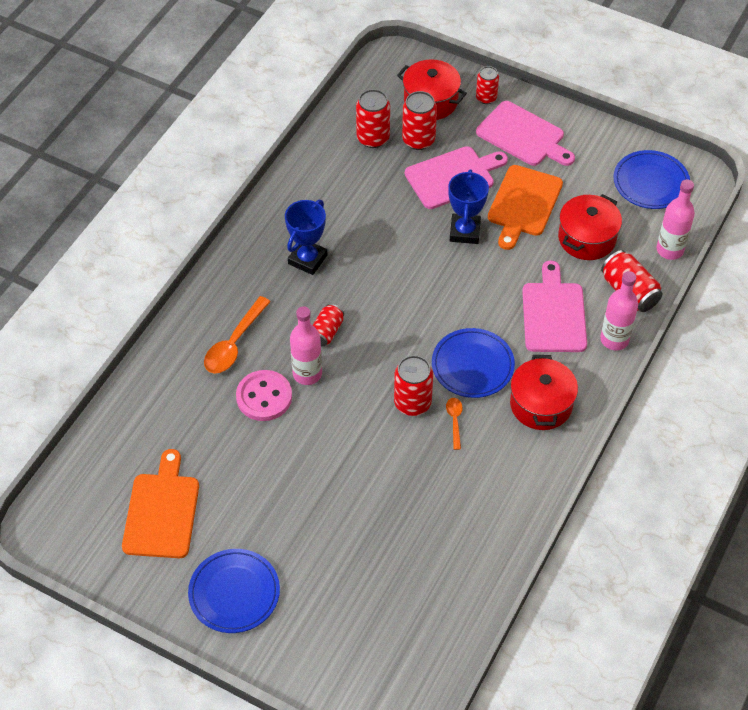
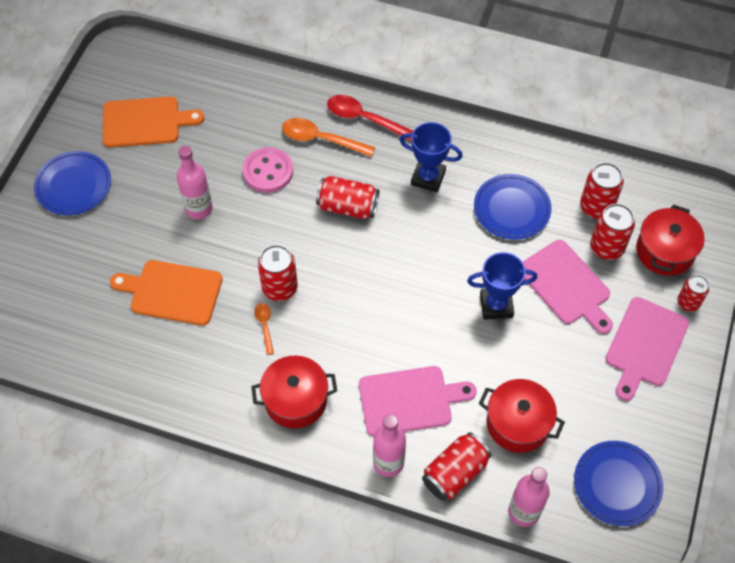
camera: 80 degrees right, 5 degrees up
pink bottle [290,306,322,385] -> pink bottle moved to [177,146,213,219]
red can [313,304,344,346] -> red can [316,176,379,219], size x1.52
blue plate [432,328,515,398] -> blue plate moved to [474,174,551,240]
orange spoon [446,398,463,450] -> orange spoon turned 90 degrees counterclockwise [255,303,274,355]
orange cutting board [488,165,563,250] -> orange cutting board moved to [110,260,223,326]
none -> red spoon [327,95,413,141]

